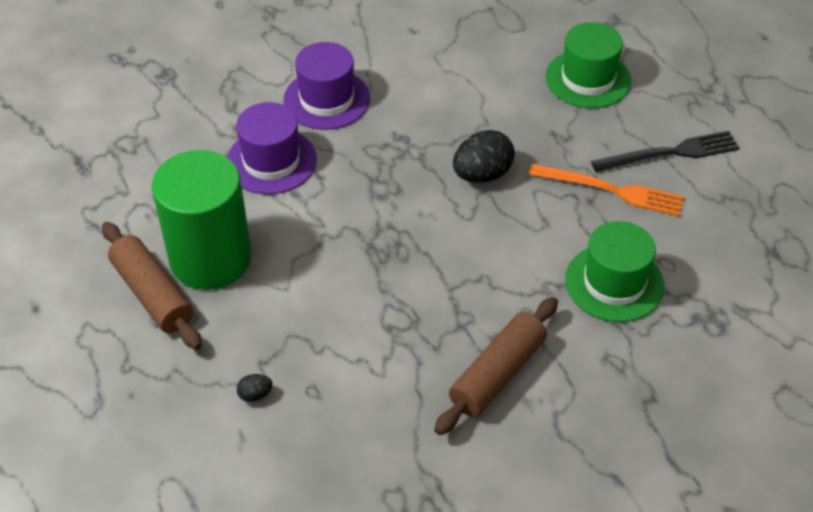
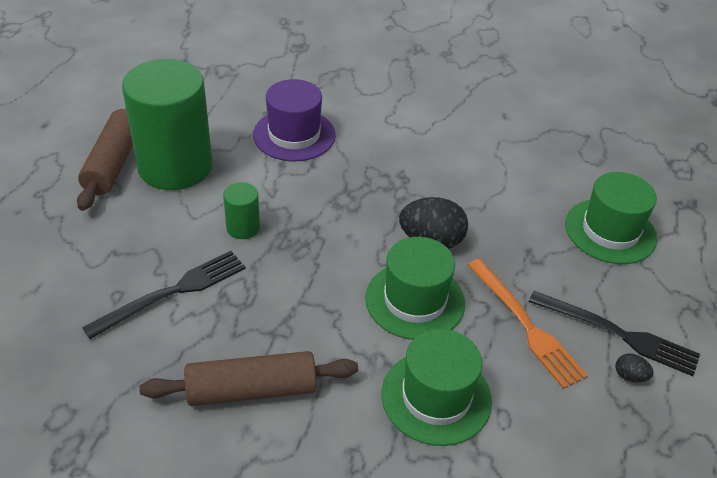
camera: 40 degrees right, 5 degrees down
black egg [237,374,273,402] -> black egg moved to [615,354,654,382]
purple hat [284,42,370,130] -> none
none -> black fork [82,251,246,339]
none -> green cylinder [223,182,260,239]
none -> green hat [365,237,465,340]

